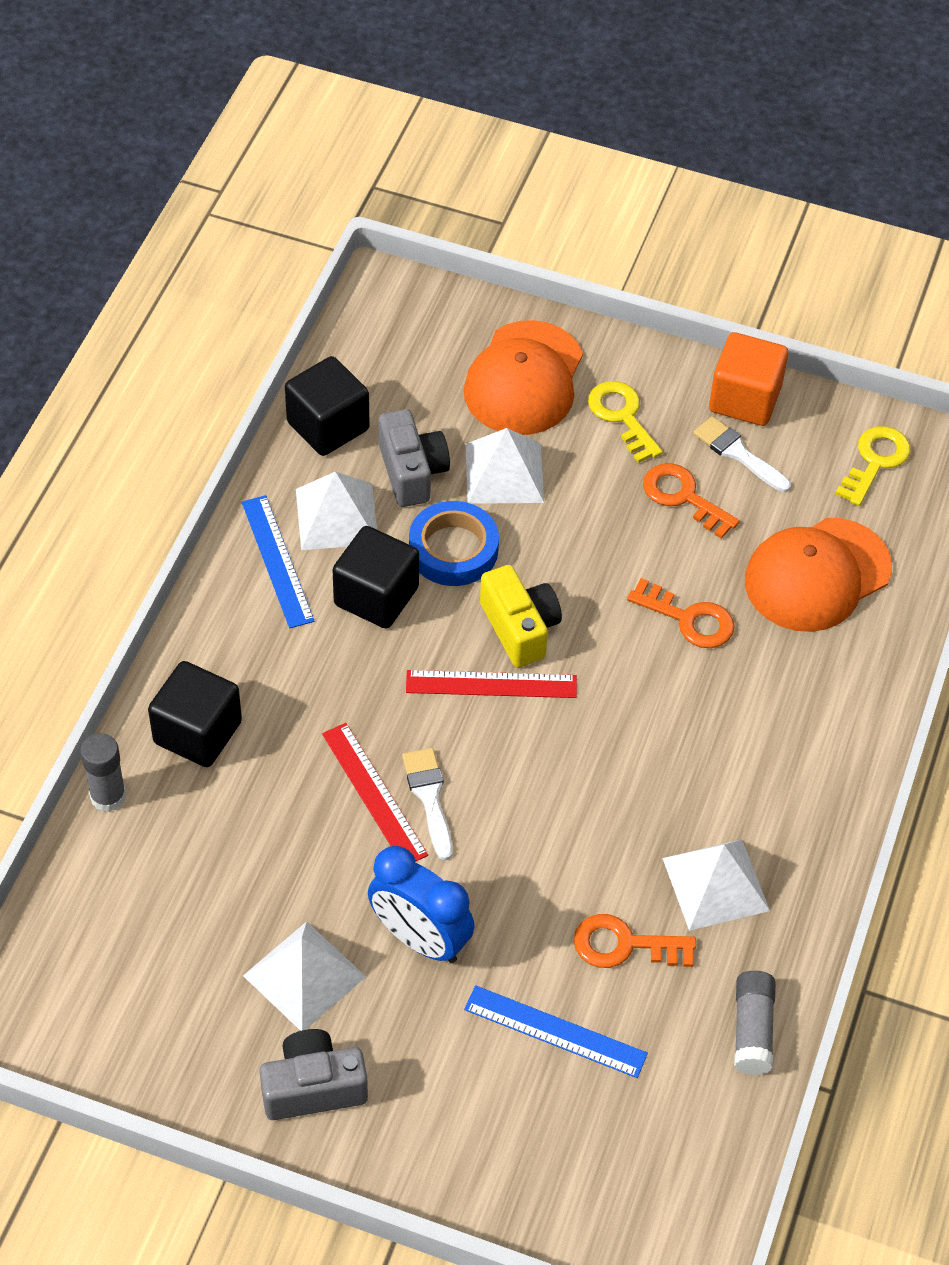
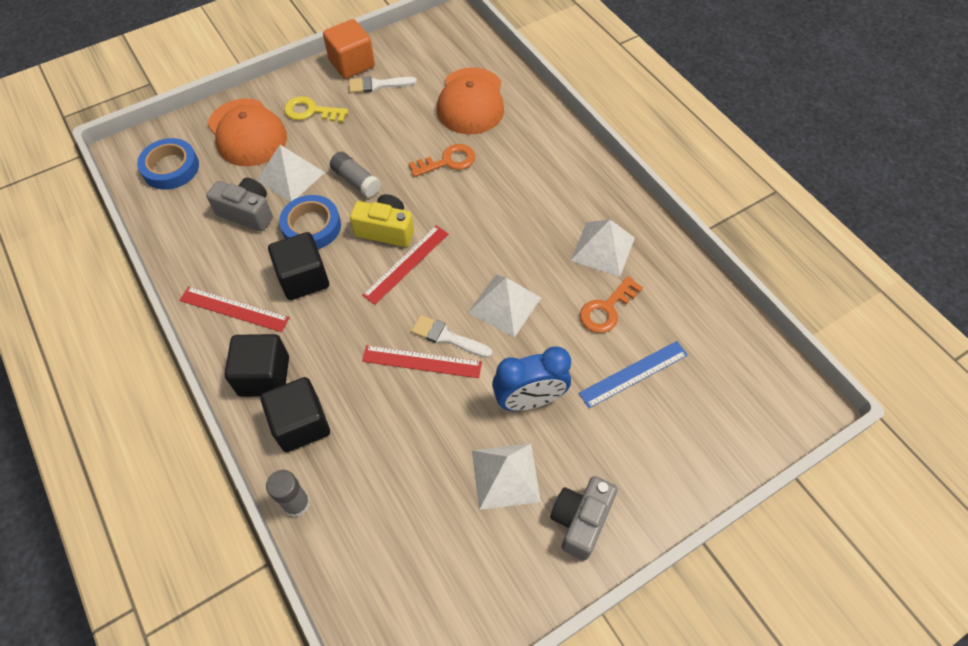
camera: 50 degrees left, 5 degrees up
blue ruler [242,495,314,628] -> red ruler [179,286,290,332]
black cube [285,356,370,456] -> black cube moved to [225,334,289,397]
white pyramid [296,472,377,550] -> white pyramid moved to [468,275,541,338]
orange key [643,463,740,539] -> none
grey glue stick [734,971,775,1075] -> grey glue stick moved to [330,152,381,198]
yellow key [835,426,910,506] -> none
none -> blue tape [137,138,199,190]

